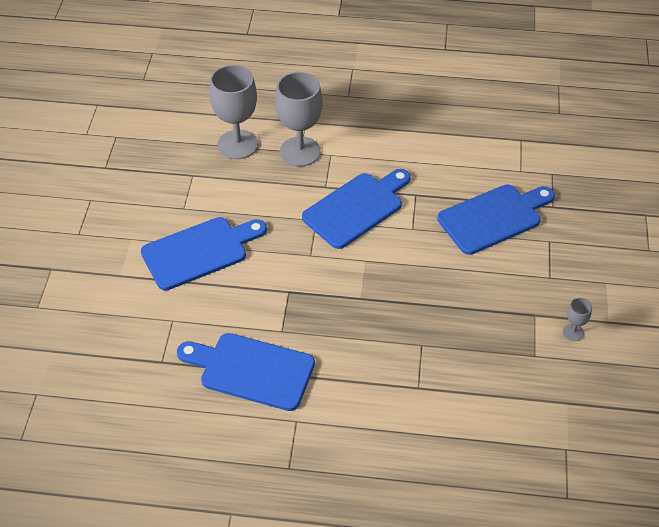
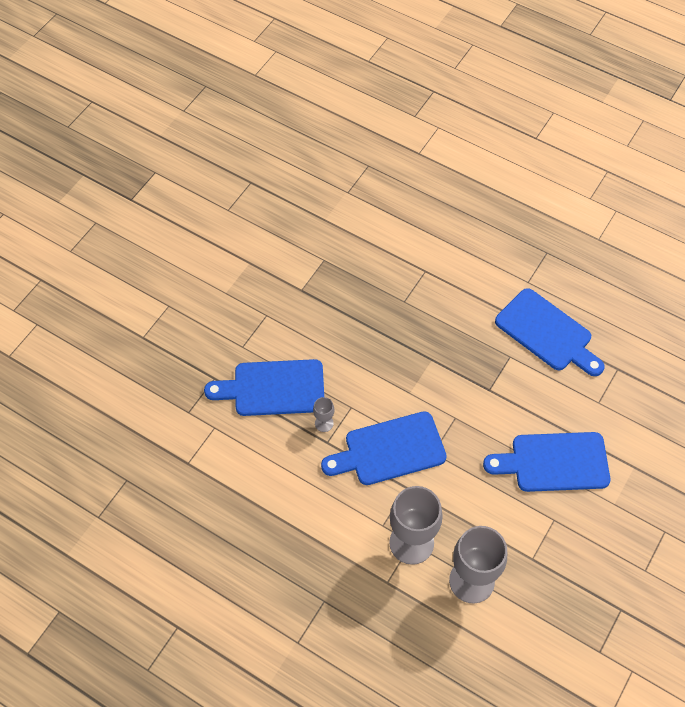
camera: 155 degrees left, 10 degrees up
grey goblet [563,298,592,341] -> grey goblet moved to [313,397,334,432]

